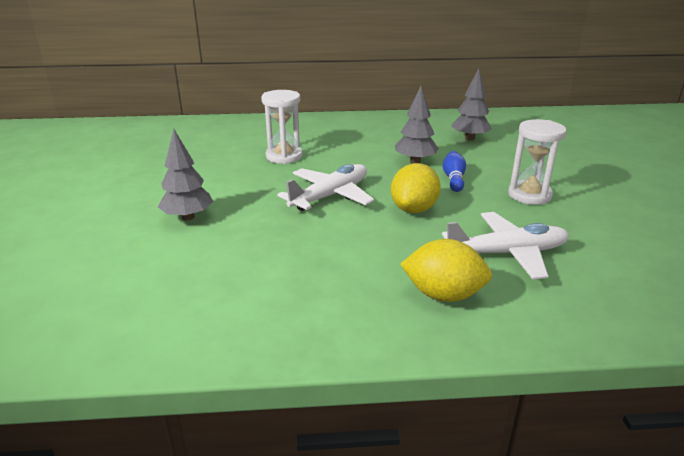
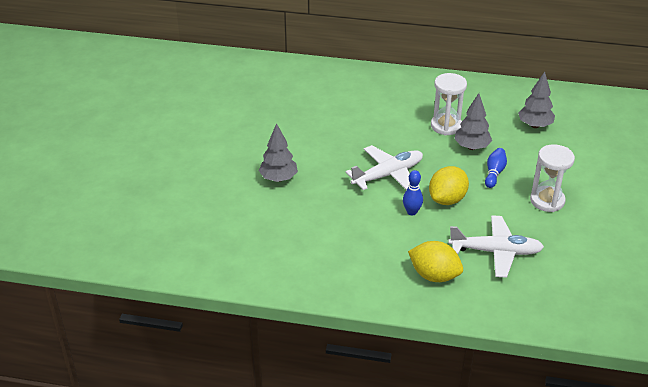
camera: 15 degrees right, 10 degrees up
white hourglass [261,90,303,164] -> white hourglass moved to [431,73,467,135]
none -> blue bowling pin [403,170,423,216]

